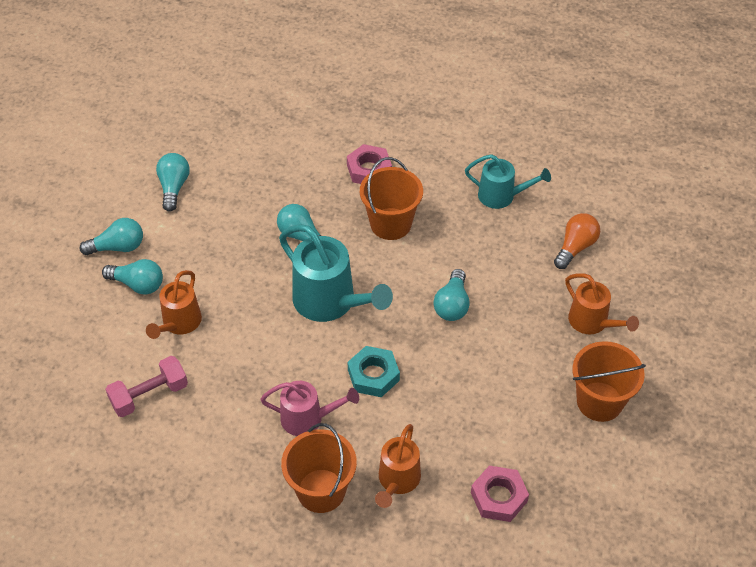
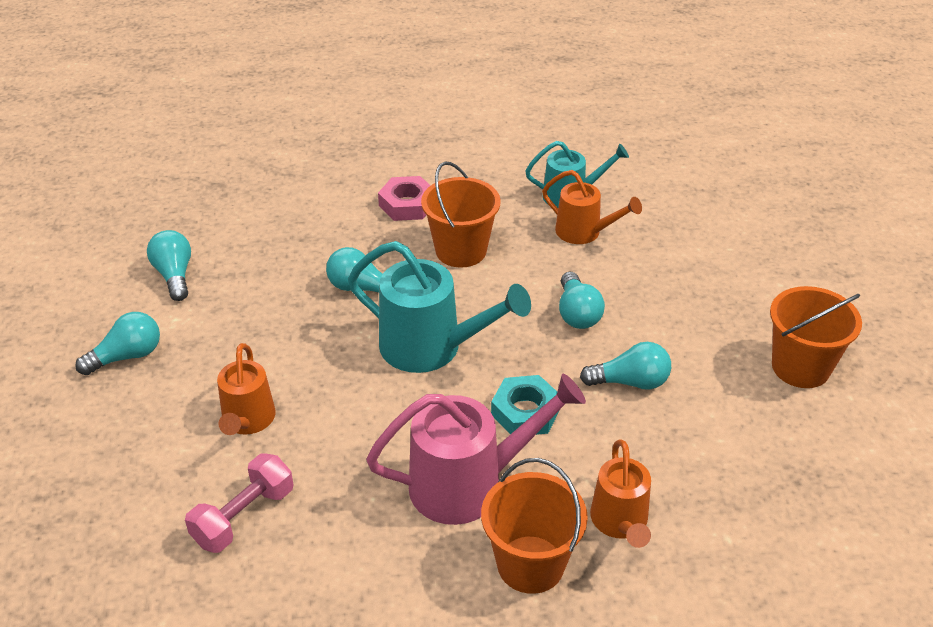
camera: 20 degrees left, 10 degrees down
turquoise light bulb [102,259,163,295] -> turquoise light bulb moved to [580,342,671,390]
pink watering can [260,381,359,436] -> pink watering can [366,374,586,525], size x1.61
pink nut [471,466,529,522] -> none
orange light bulb [554,213,600,269] -> none
orange watering can [565,273,639,334] -> orange watering can moved to [542,170,642,244]

